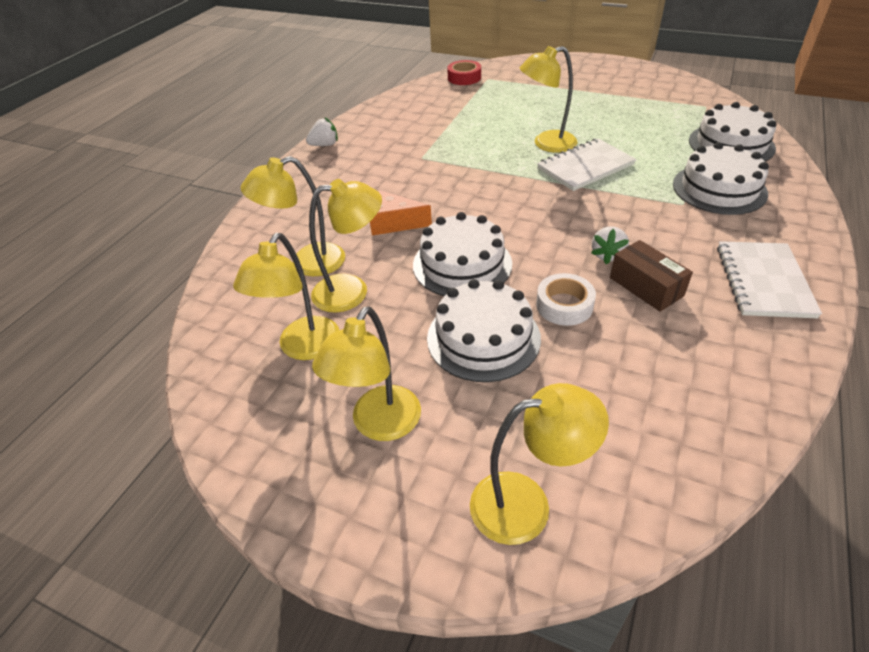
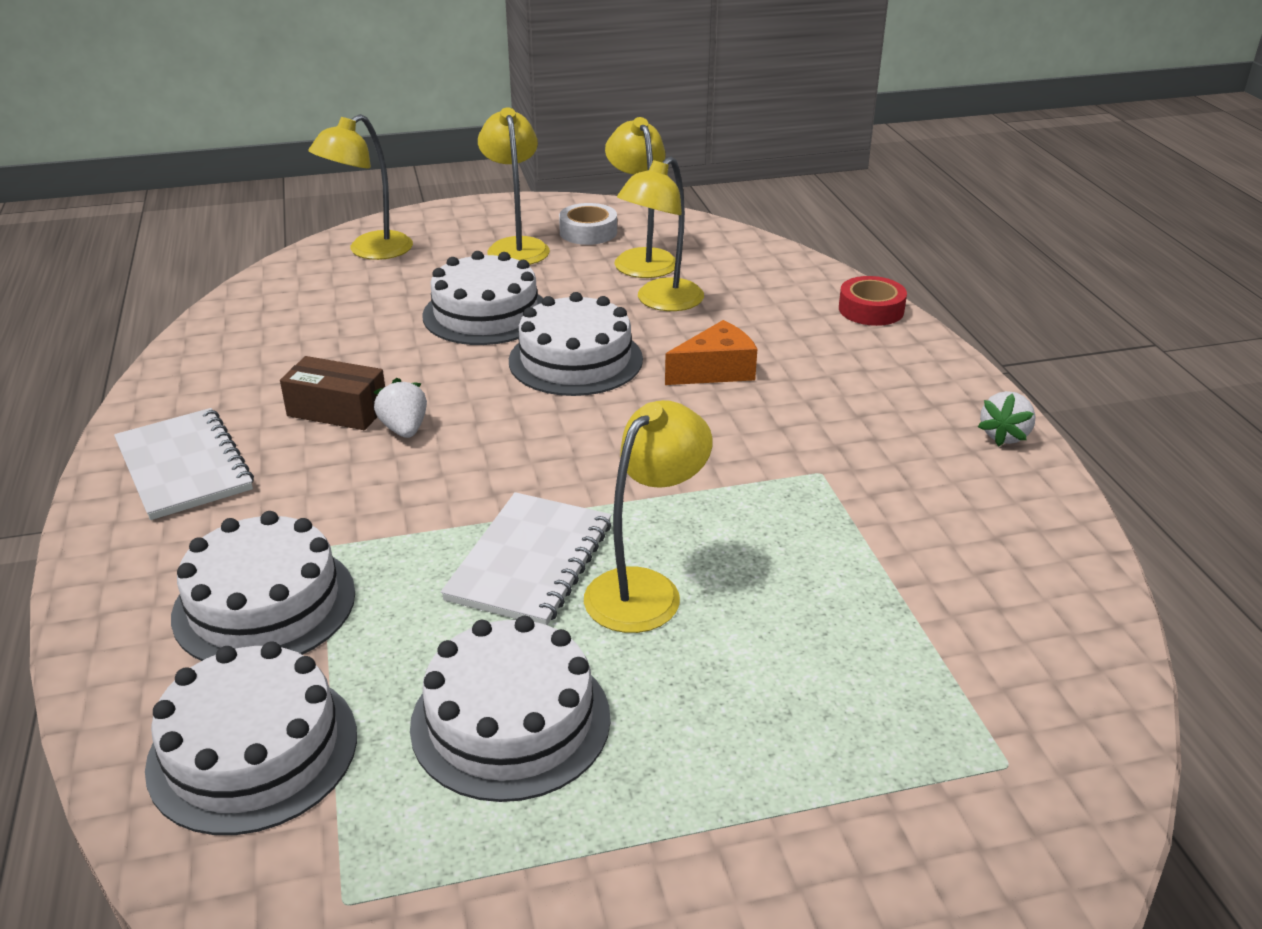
camera: 140 degrees right, 10 degrees down
yellow lamp [241,156,345,276] -> none
red tape [447,60,481,85] -> red tape moved to [839,276,907,326]
white tape [536,273,596,326] -> white tape moved to [559,203,617,245]
none -> white cake [410,616,611,802]

